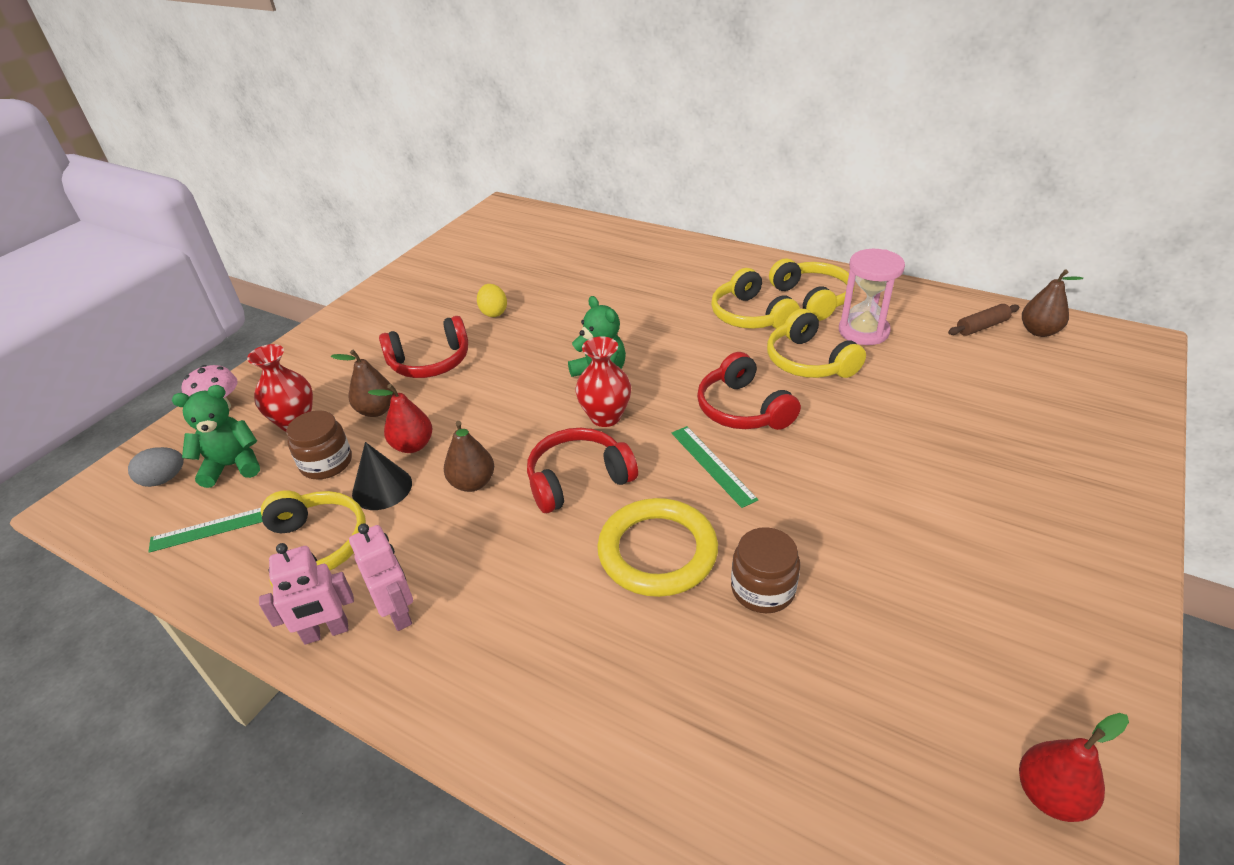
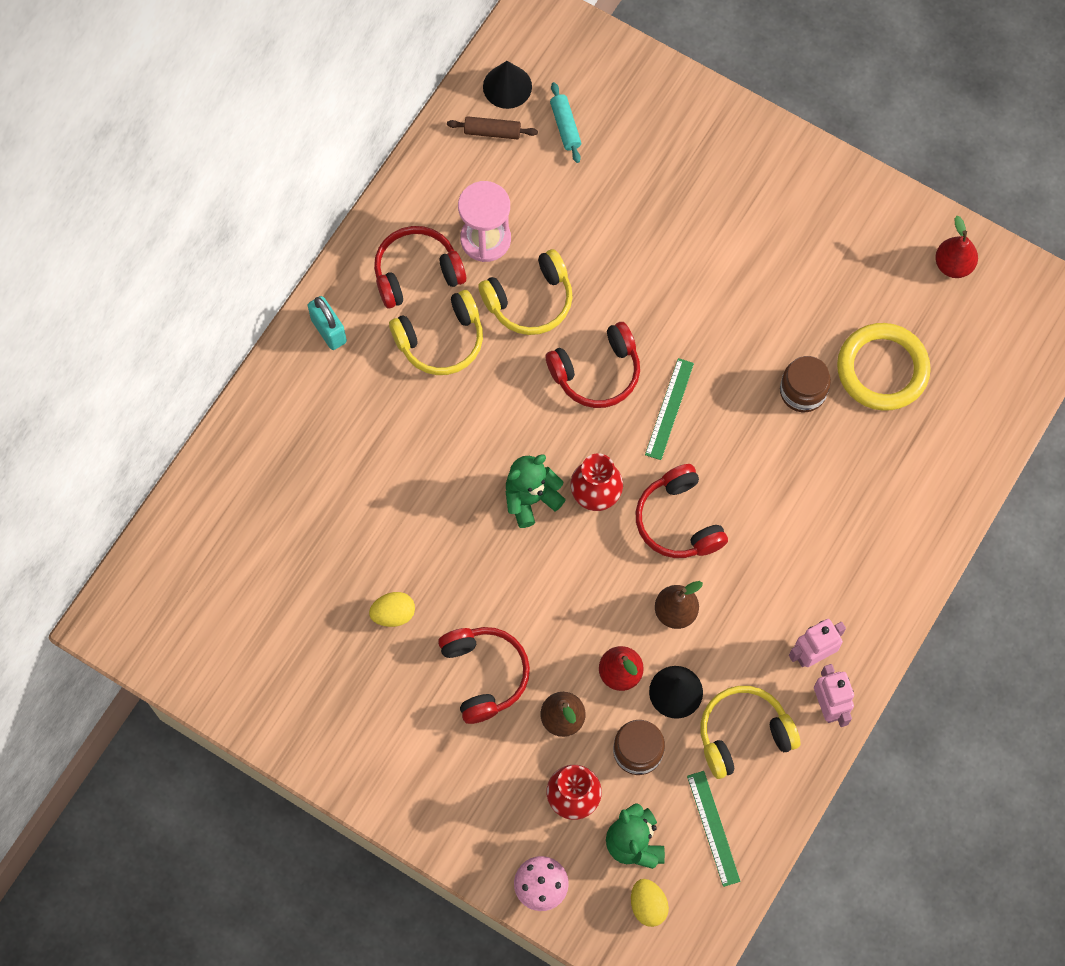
camera: 90 degrees left, 30 degrees up
grey egg [128,447,184,487] -> yellow egg [631,879,669,927]
yellow ring [597,498,718,597] -> yellow ring moved to [837,323,931,411]
green ruler [672,426,758,508] -> green ruler turned 45 degrees counterclockwise [645,358,694,460]
yellow headphones [769,258,855,321] -> red headphones [374,226,466,309]
brown rolling pin [948,304,1019,336] -> brown rolling pin turned 60 degrees counterclockwise [447,116,538,140]
brown pear [1022,270,1083,337] -> black cone [483,61,532,109]
none -> turquoise padlock [308,296,347,350]
none -> turquoise rolling pin [550,82,581,163]

